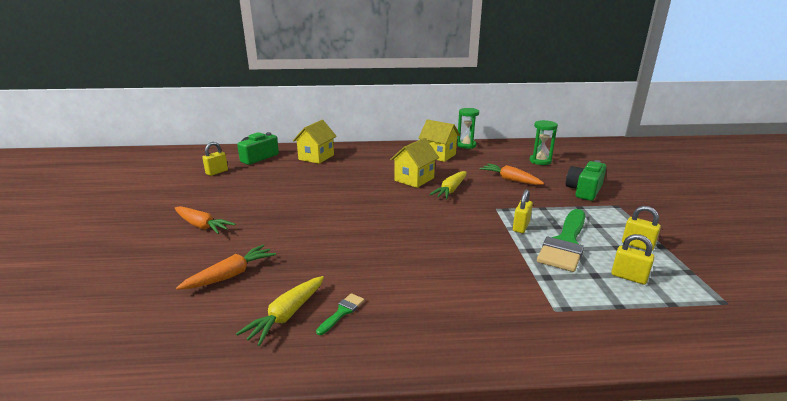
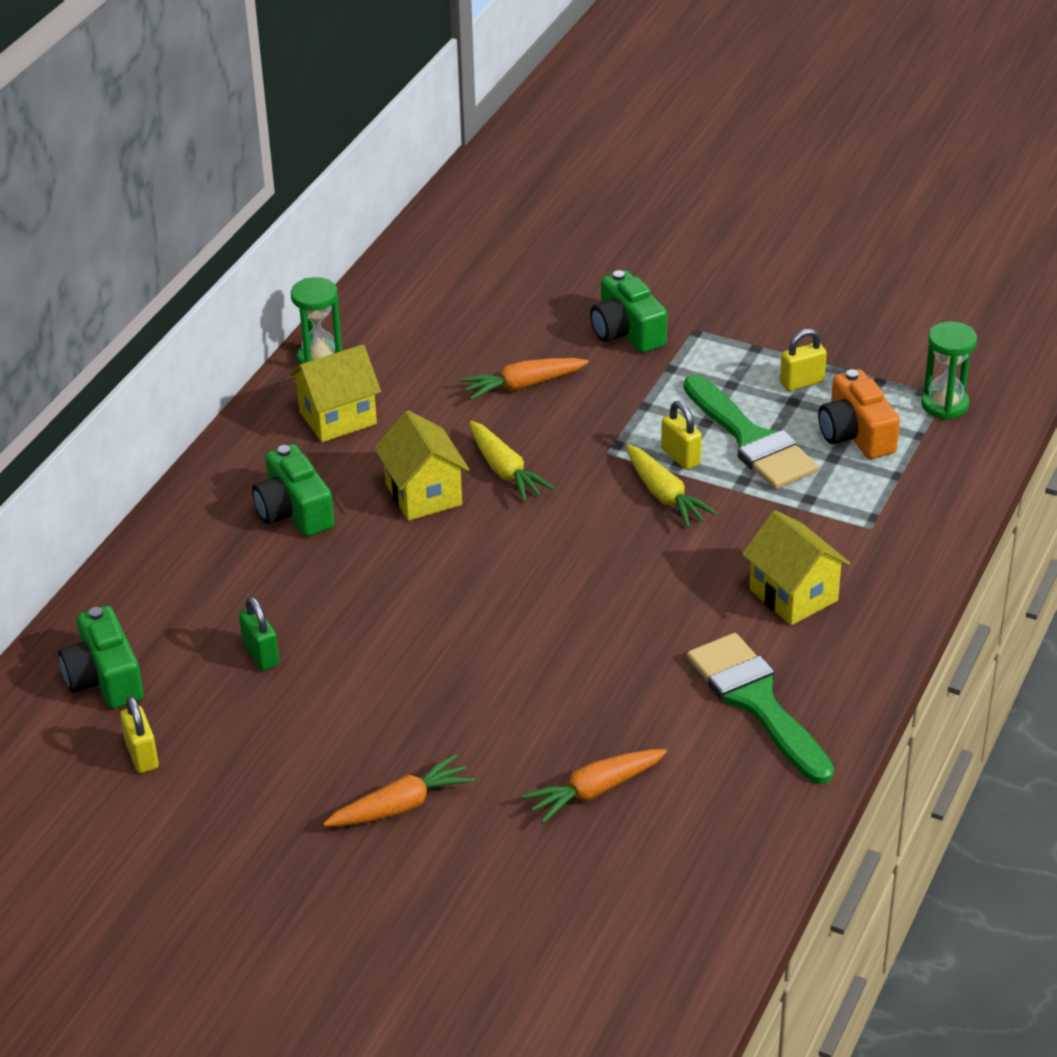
camera: 60 degrees left, 15 degrees up
orange carrot [176,244,276,290] -> orange carrot turned 105 degrees counterclockwise [522,749,667,823]
yellow carrot [236,276,324,346] -> yellow carrot moved to [626,444,718,528]
yellow house [293,120,337,164] -> yellow house moved to [742,510,851,625]
green brush [316,293,364,335] -> green brush [687,633,834,784], size x2.43
green hourglass [529,120,558,165] -> green hourglass moved to [921,321,977,420]
yellow padlock [611,234,654,285] -> orange camera [818,369,900,459]
none -> green padlock [239,596,280,671]
none -> green camera [252,444,334,537]

